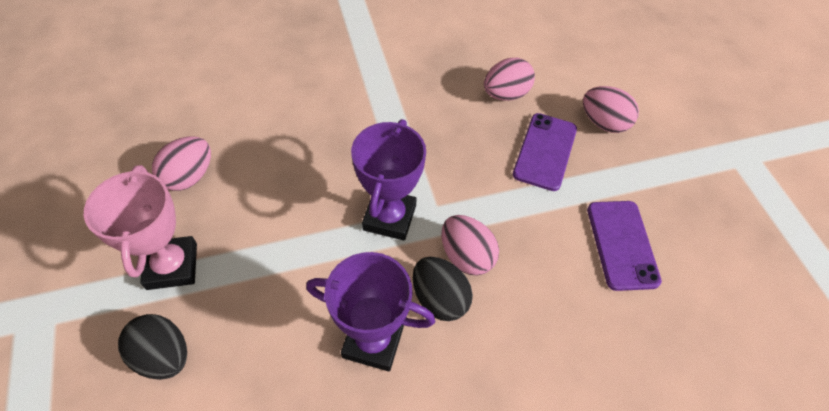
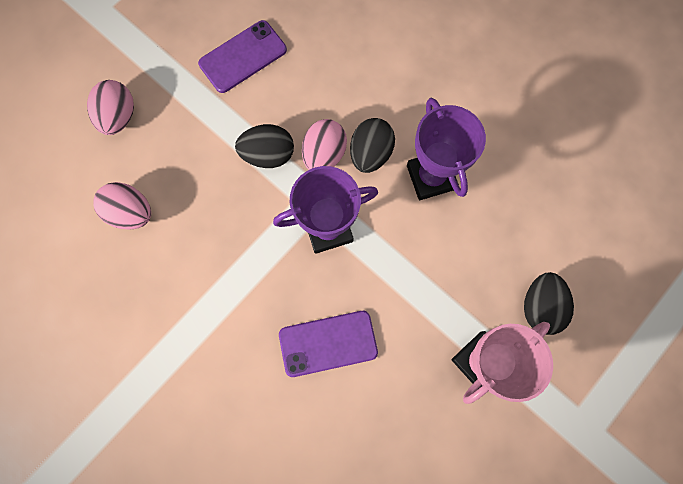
camera: 120 degrees left, 20 degrees up
pink egg [152,137,211,191] -> none
purple phone [513,113,577,191] -> purple phone moved to [279,311,378,377]
none -> black egg [235,124,294,168]

